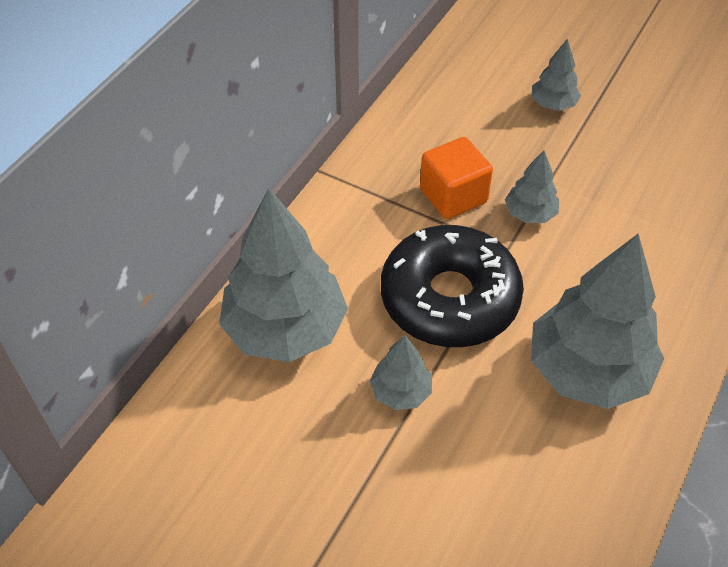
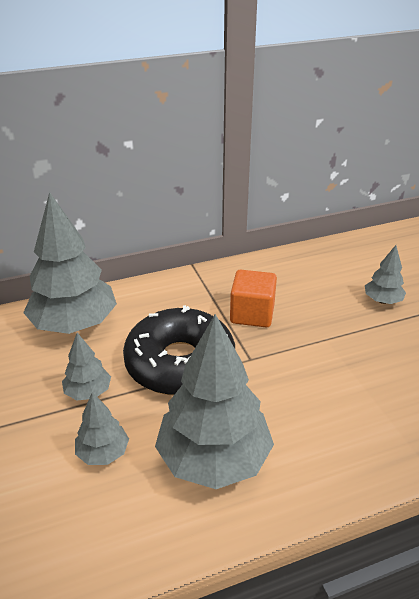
camera: 40 degrees right, 15 degrees down
grey tree [505,150,559,223] -> grey tree moved to [75,392,129,465]

